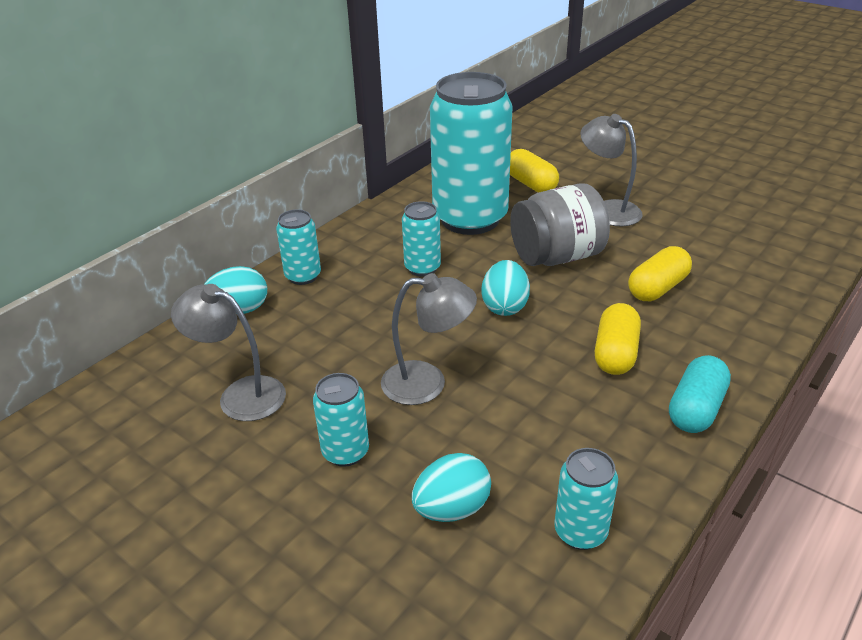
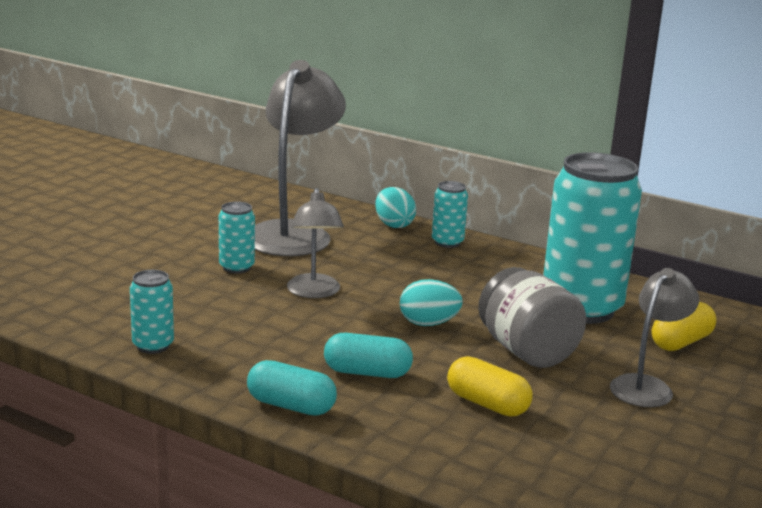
camera: 80 degrees right, 15 degrees down
grey lamp [171,284,286,421] -> grey lamp [255,60,346,256], size x1.76
turquoise can [402,201,441,276] -> none
turquoise egg [412,453,491,522] -> none
yellow capsule [595,303,641,375] -> turquoise capsule [324,333,413,378]

